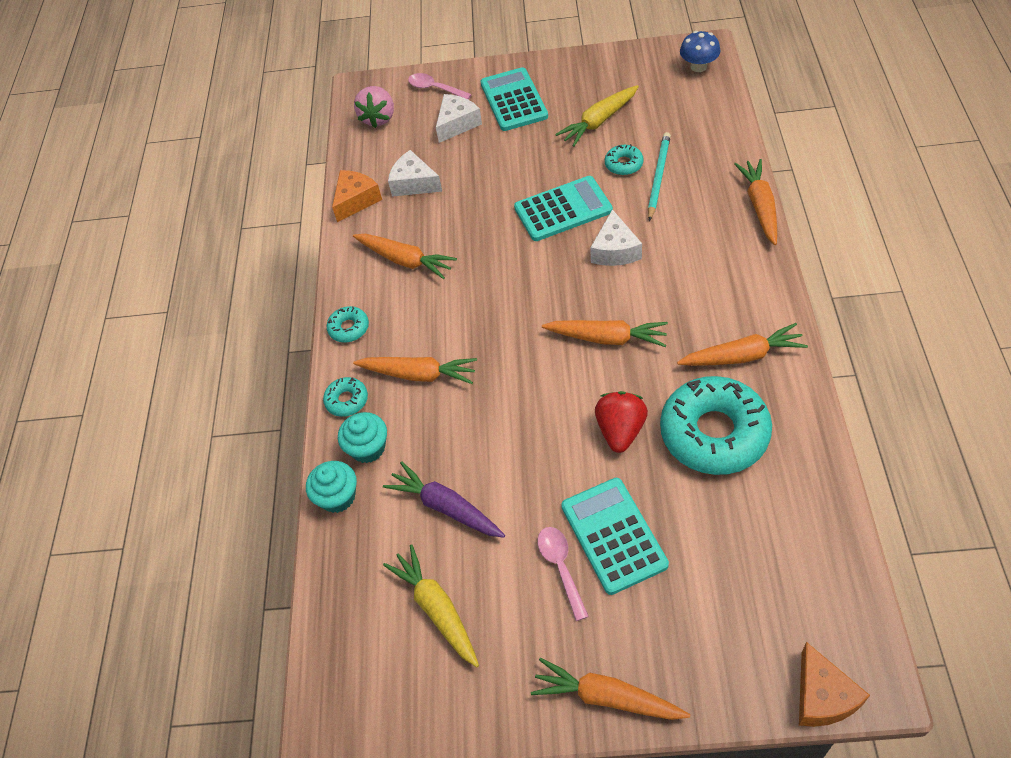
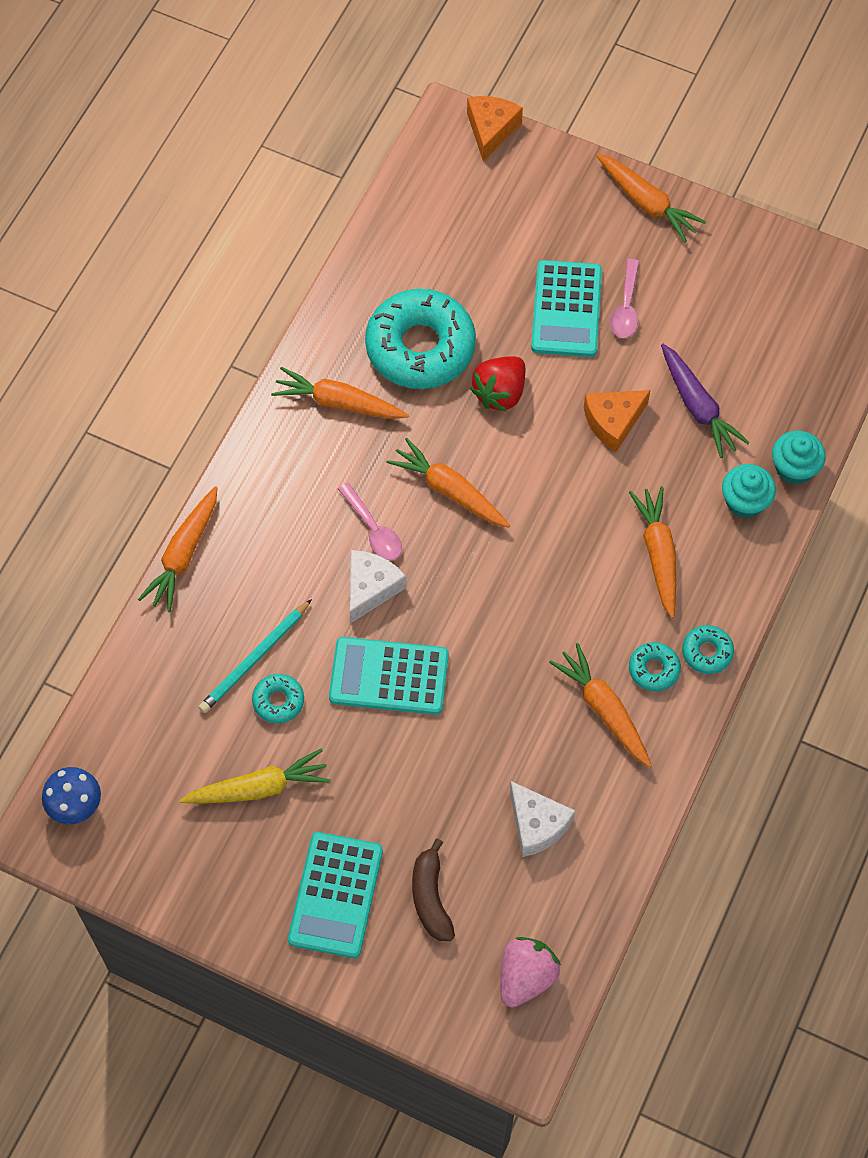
camera: 160 degrees left, 10 degrees up
turquoise donut [323,377,368,417] -> turquoise donut moved to [629,642,681,691]
orange cheese [332,170,382,222] -> orange cheese moved to [584,390,650,452]
orange carrot [353,357,477,384] -> orange carrot turned 45 degrees clockwise [629,486,676,618]
yellow carrot [383,544,479,667] -> none
pink spoon [408,73,472,99] -> pink spoon moved to [338,482,402,560]
white cheese [436,94,482,143] -> brown banana [412,839,455,941]

